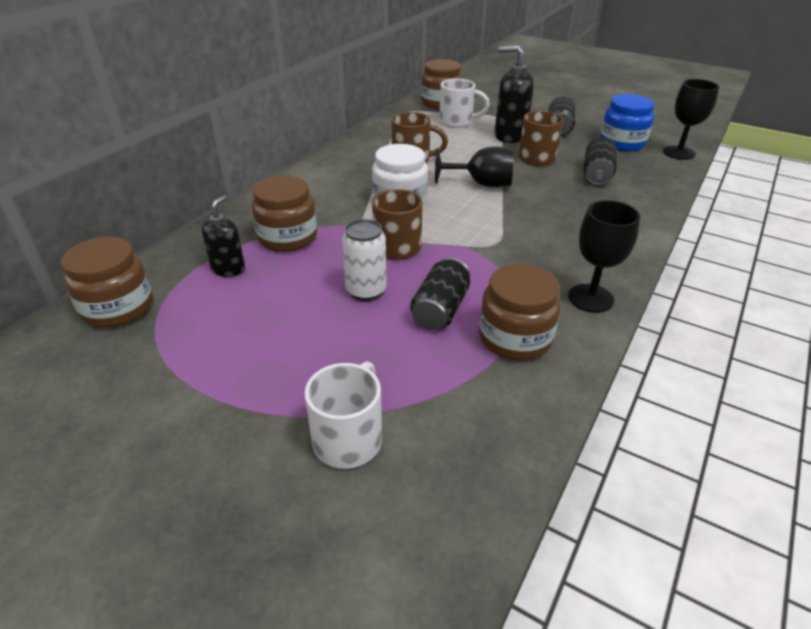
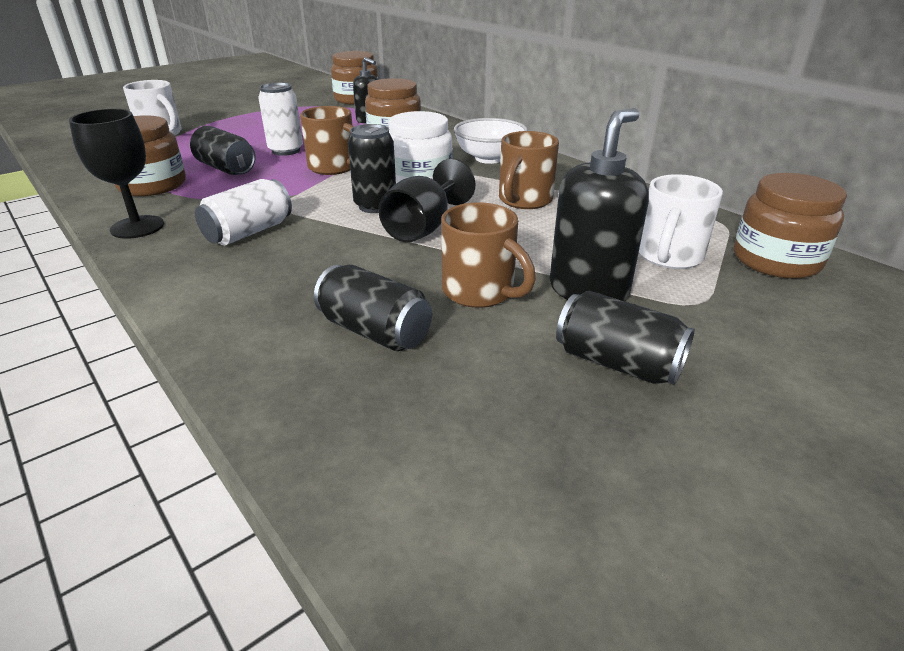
camera: 110 degrees right, 5 degrees down
blue jar [600,94,655,151] -> none
black goblet [663,79,719,160] -> none
none -> white can [195,179,292,245]
none -> black can [348,124,396,213]
none -> white bowl [454,118,528,164]

